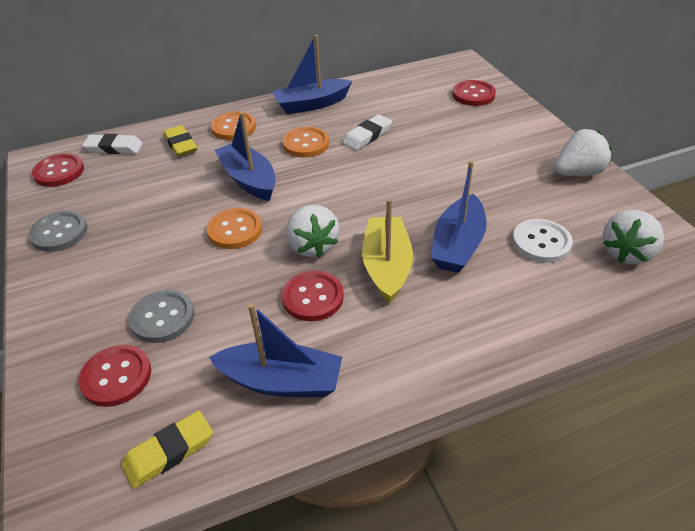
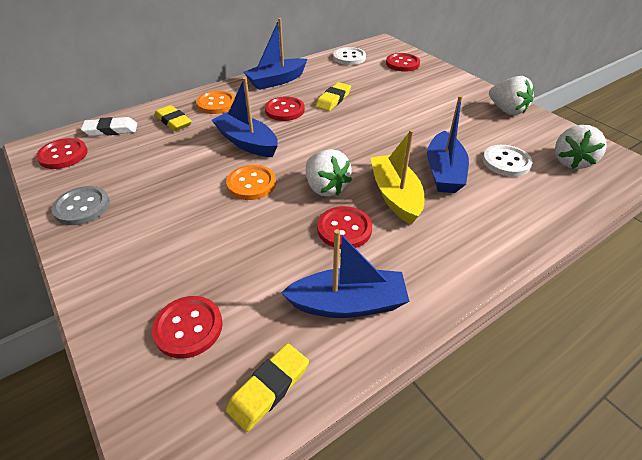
camera: 15 degrees left, 0 degrees up
grey button [129,290,195,343] -> none
orange button [282,127,329,157] -> red button [265,97,305,121]
white eraser [343,114,392,150] -> yellow eraser [316,82,351,111]
white strawberry [555,129,611,176] -> white strawberry turned 90 degrees clockwise [489,76,535,115]
none -> white button [333,47,366,65]

